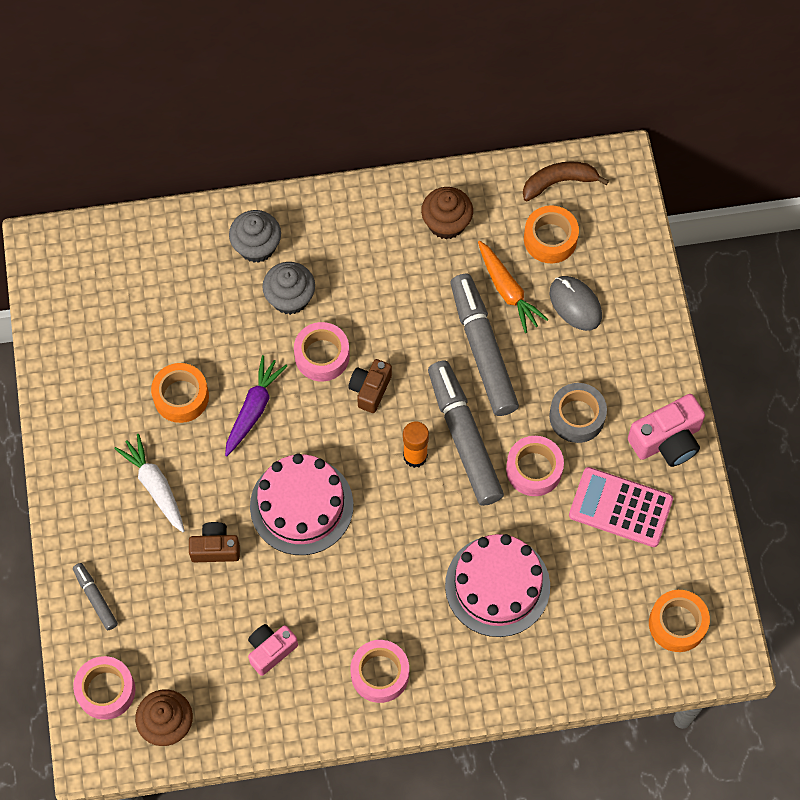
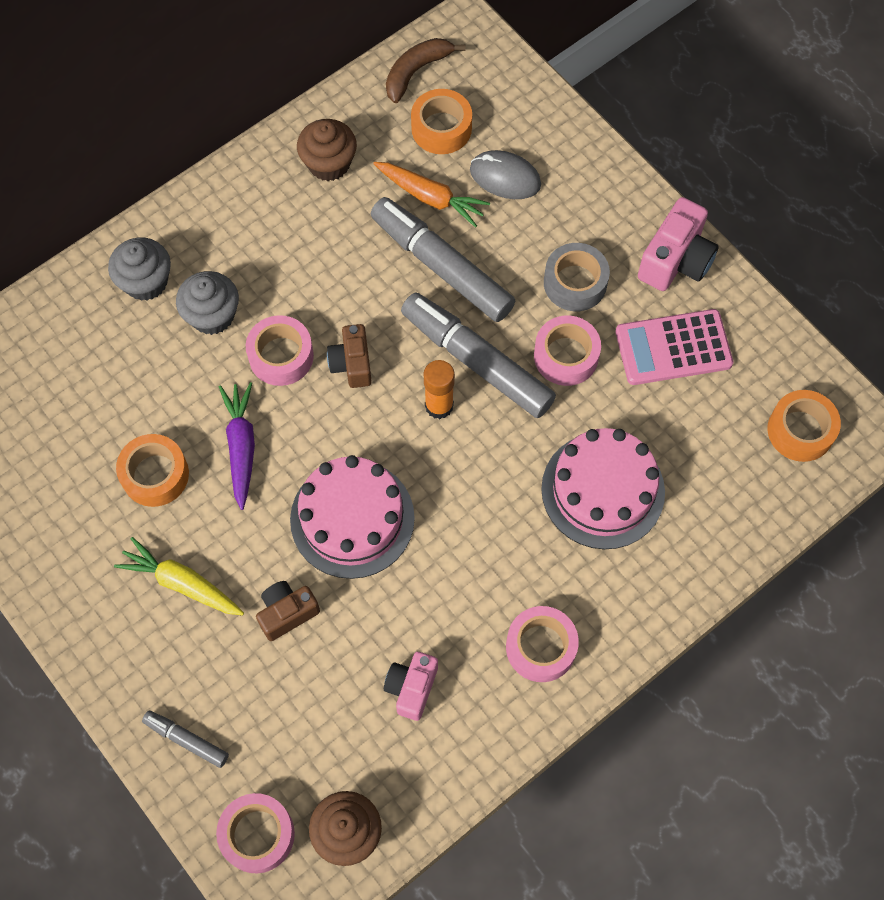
camera: 30 degrees left, 0 degrees up
white carrot [114,434,185,532] -> yellow carrot [114,537,244,616]

